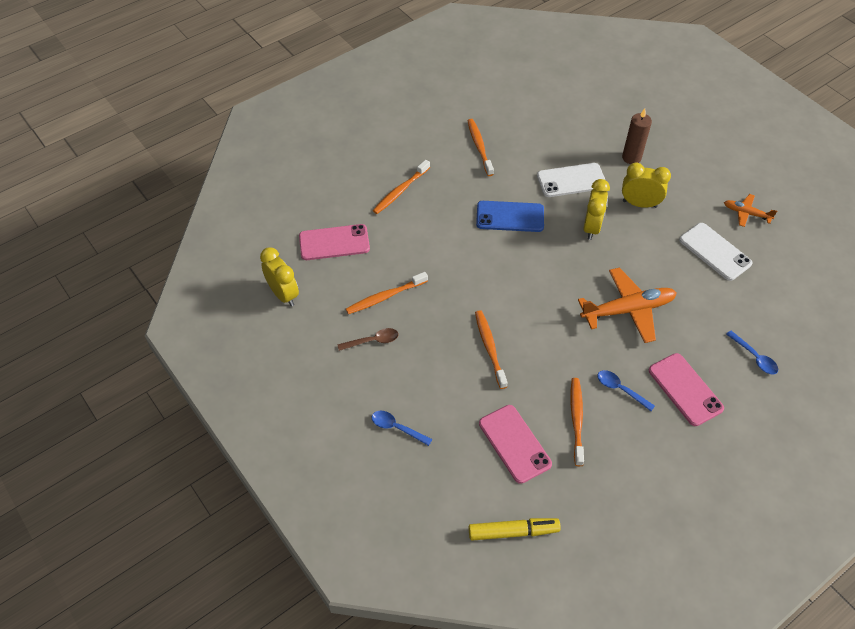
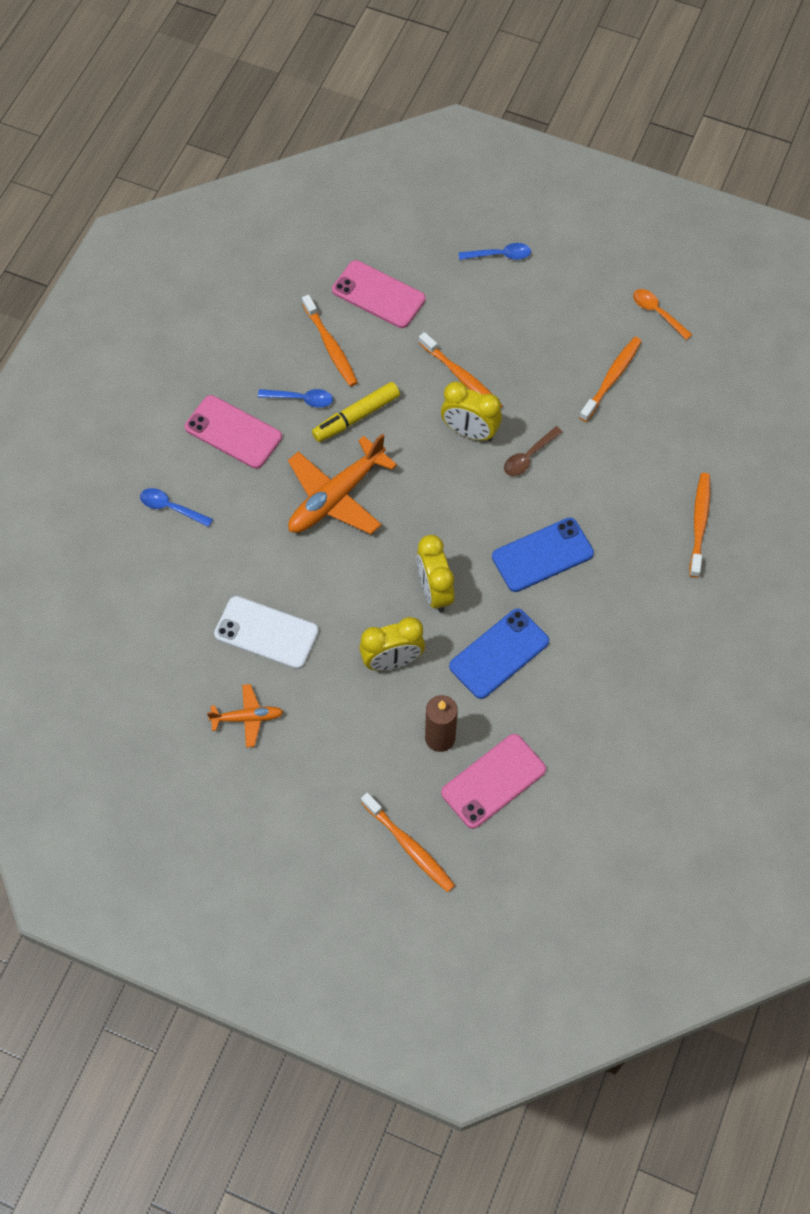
camera: 150 degrees right, 10 degrees up
yellow clock [260,247,299,306] -> yellow clock moved to [441,381,502,441]
pink phone [299,224,370,260] -> pink phone moved to [441,734,546,829]
brown spoon [337,328,398,351] -> brown spoon moved to [504,426,563,476]
orange toothbrush [467,119,494,176] -> orange toothbrush moved to [361,793,455,892]
yellow marker [469,518,561,541] -> yellow marker moved to [312,382,400,442]
white phone [537,163,605,197] -> blue phone [449,609,549,699]
none -> orange spoon [633,289,693,340]

